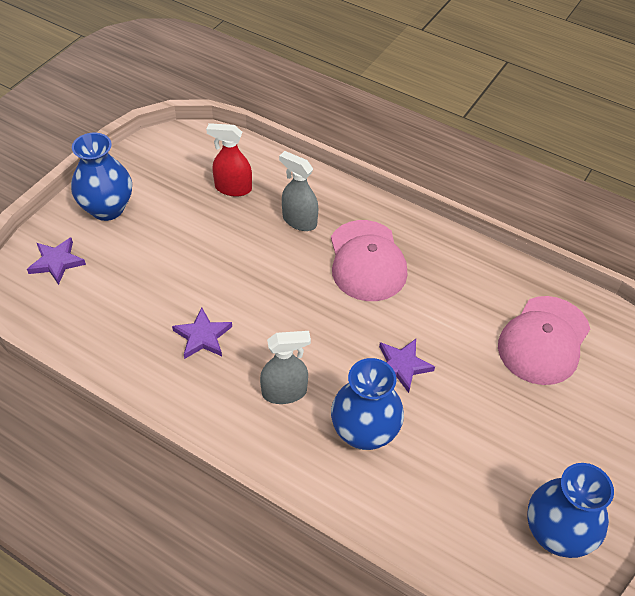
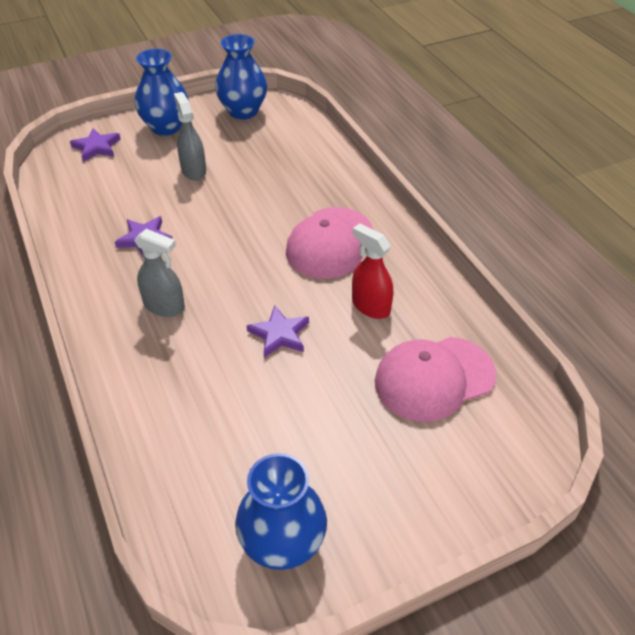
camera: 35 degrees right, 5 degrees down
red spray bottle [206,123,252,197] -> red spray bottle moved to [352,223,393,319]
grey spray bottle [279,151,318,231] -> grey spray bottle moved to [174,92,206,180]
blue vase [331,358,404,450] -> blue vase moved to [215,34,267,120]

